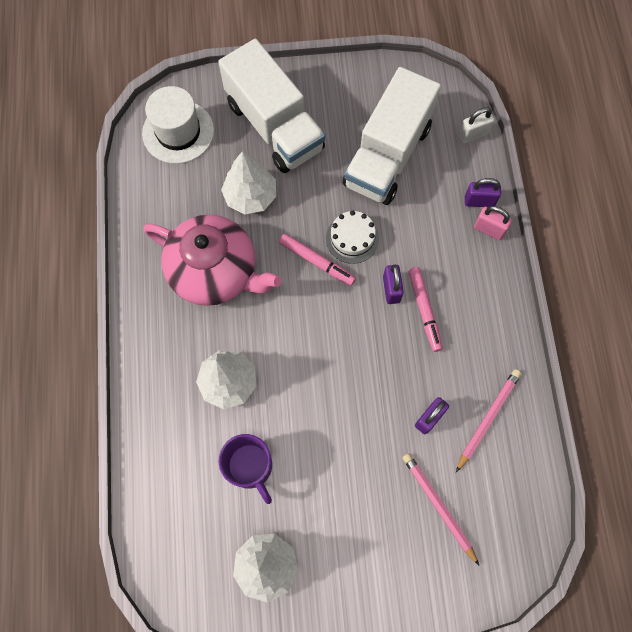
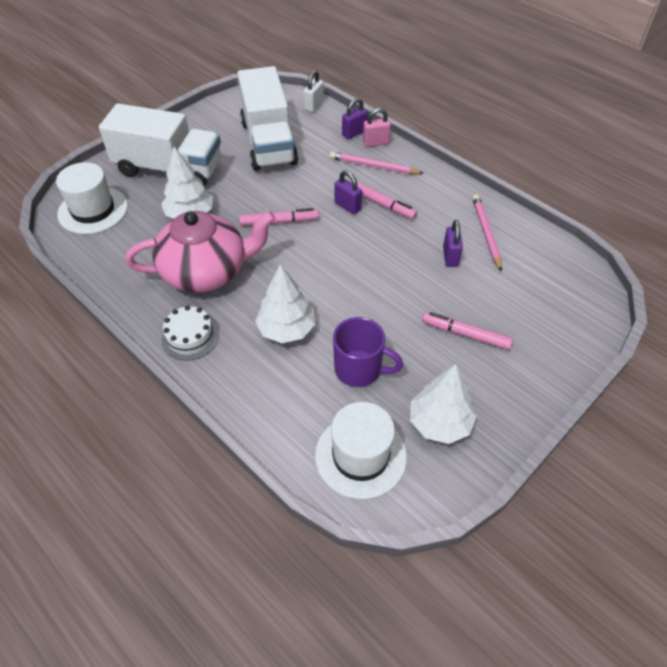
camera: 40 degrees left, 20 degrees down
white cake [326,211,379,264] -> white cake moved to [162,305,219,361]
pink pencil [402,453,479,565] -> pink pencil moved to [330,151,424,174]
none -> white hat [315,402,407,499]
none -> pink marker [422,312,513,350]

